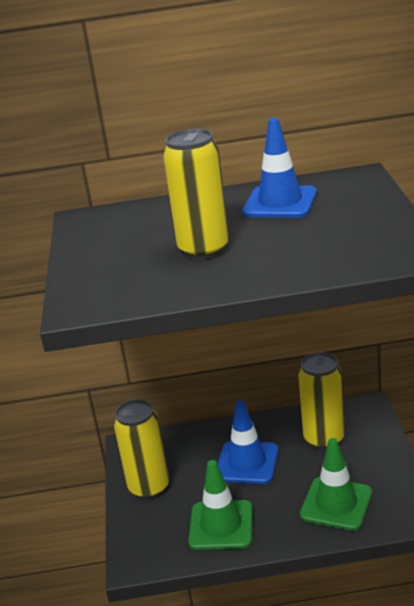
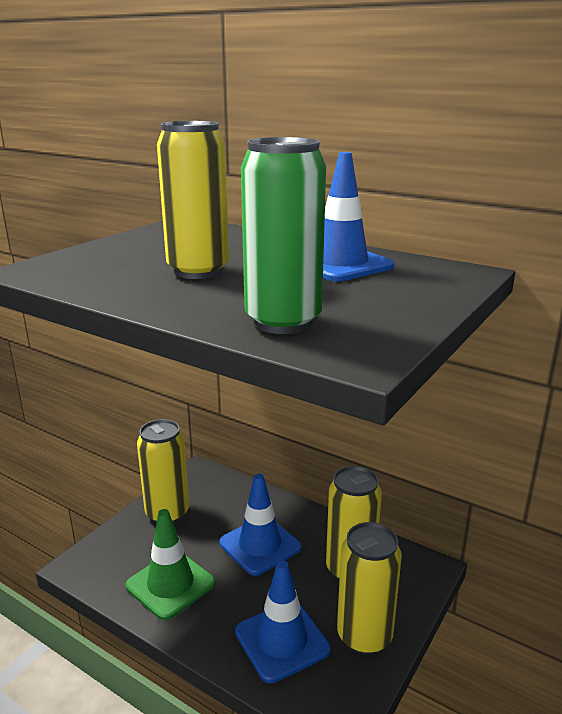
camera: 35 degrees right, 5 degrees down
green traffic cone [300,438,372,531] -> blue traffic cone [235,560,331,684]
none -> green can [241,137,326,334]
none -> yellow can [337,522,402,655]

